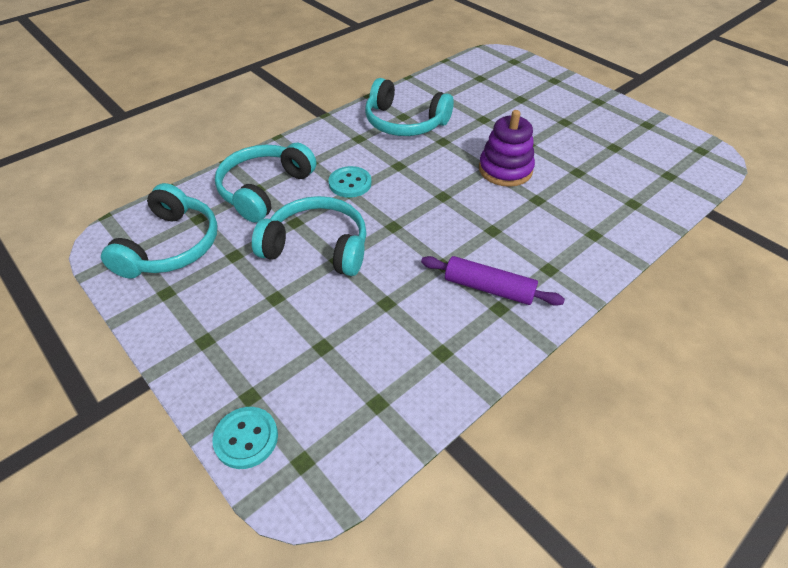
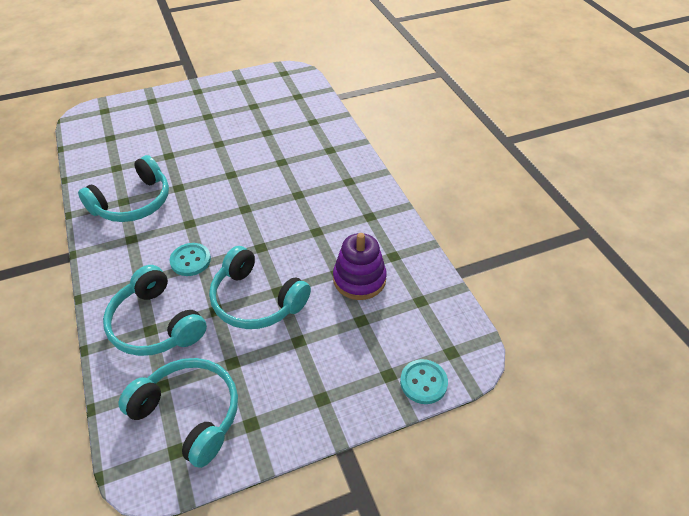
camera: 70 degrees left, 0 degrees up
turquoise headphones [252,196,366,276] -> turquoise headphones turned 90 degrees counterclockwise [209,246,311,329]
purple rolling pin [421,256,565,306] -> none
purple stacking toy [479,110,535,187] -> purple stacking toy moved to [333,233,387,300]

